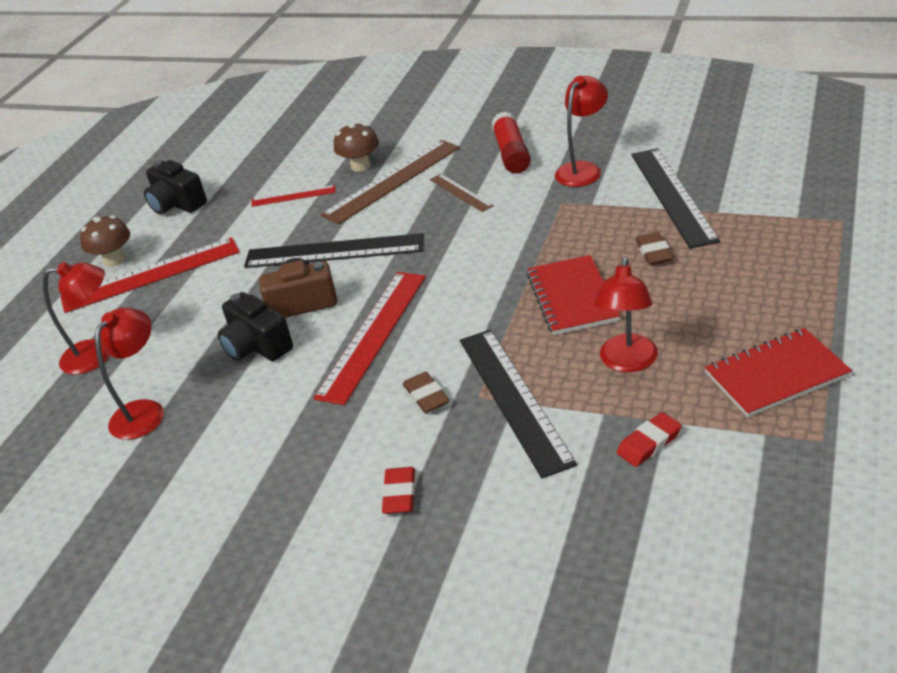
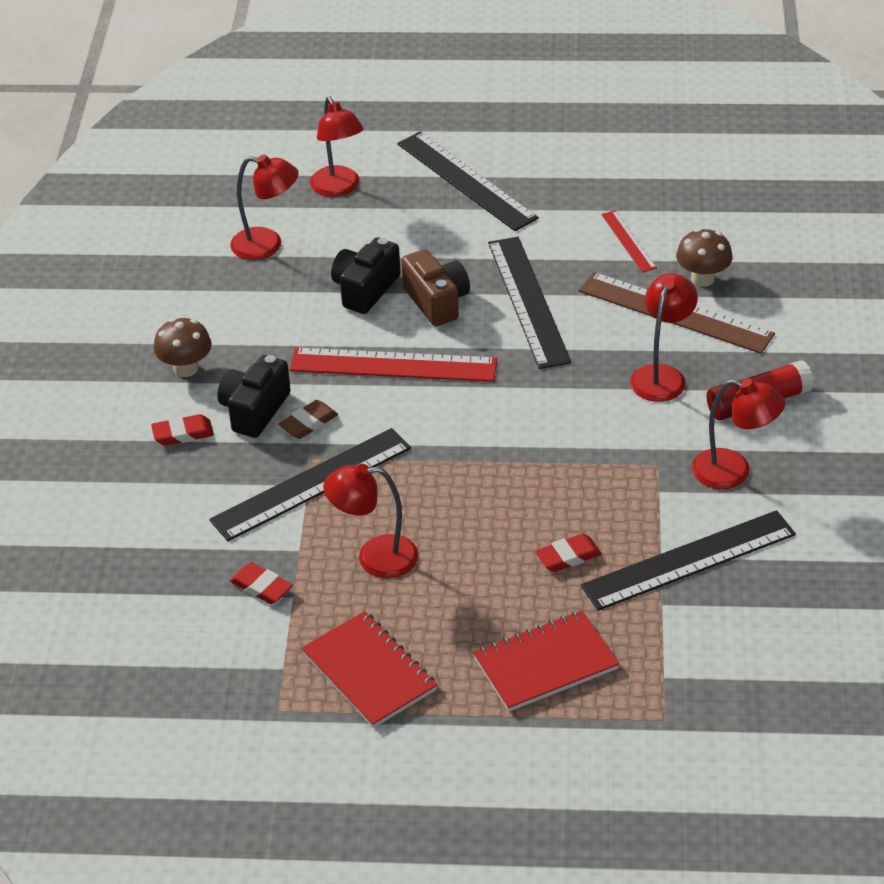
camera: 70 degrees right, 5 degrees up
red ruler [60,237,240,313] -> black ruler [397,131,539,231]
brown mushroom [80,215,130,267] -> brown mushroom moved to [154,318,212,377]
black camera [144,160,207,214] -> black camera moved to [217,355,291,438]
brown ruler [430,174,494,212] -> red lamp [630,273,698,402]
red notebook [527,255,621,335] -> red notebook moved to [473,610,619,712]
brown eraser [635,232,674,265] -> red eraser [535,533,602,572]

